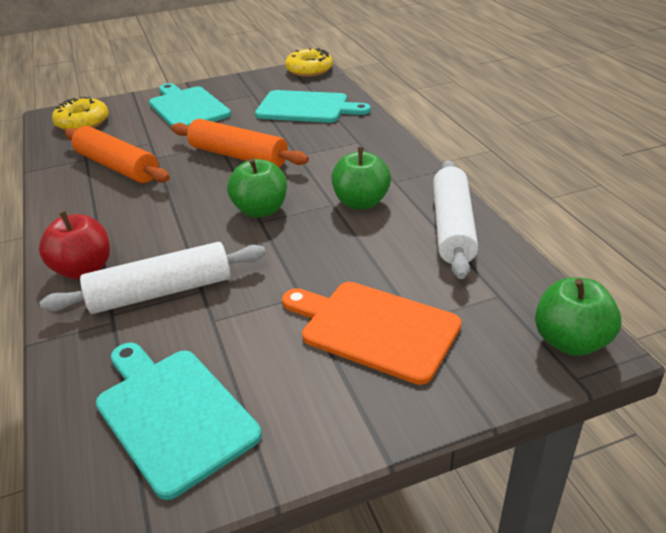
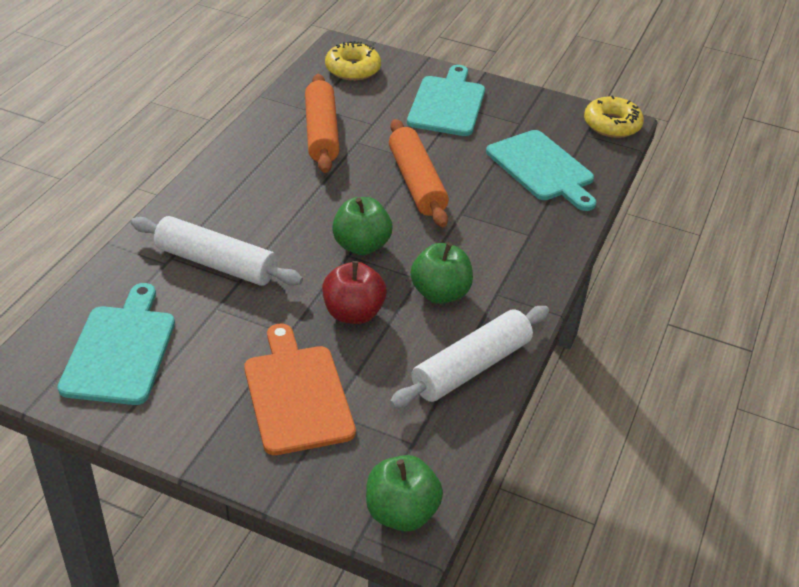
camera: 40 degrees right, 5 degrees up
red apple [39,211,110,279] -> red apple moved to [322,261,387,324]

